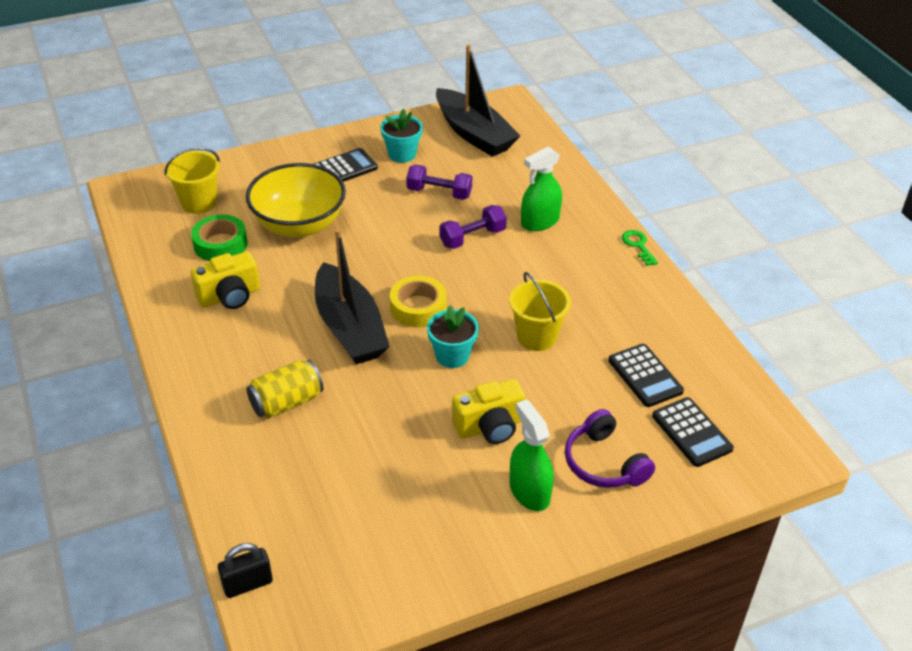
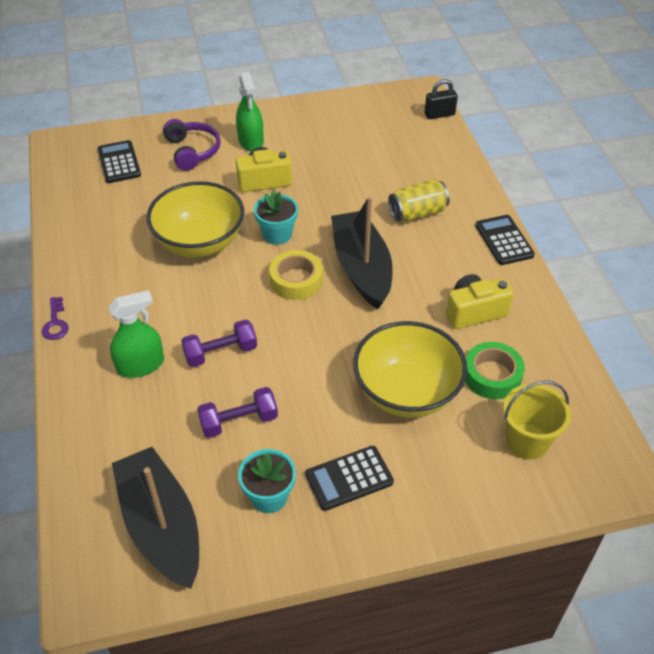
camera: 170 degrees left, 5 degrees up
purple dumbbell [406,165,472,200] -> purple dumbbell turned 45 degrees counterclockwise [197,387,278,438]
yellow bucket [509,272,571,351] -> yellow bowl [146,181,244,257]
black calculator [608,344,684,407] -> black calculator moved to [475,215,535,265]
green key [622,230,658,266] -> purple key [42,297,69,340]

